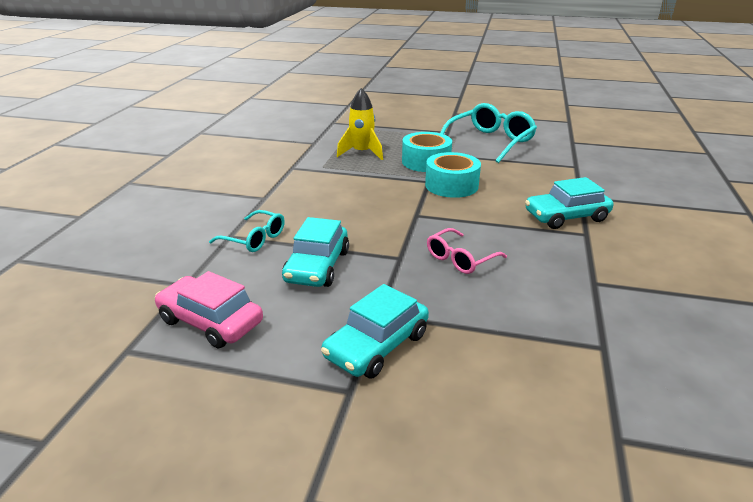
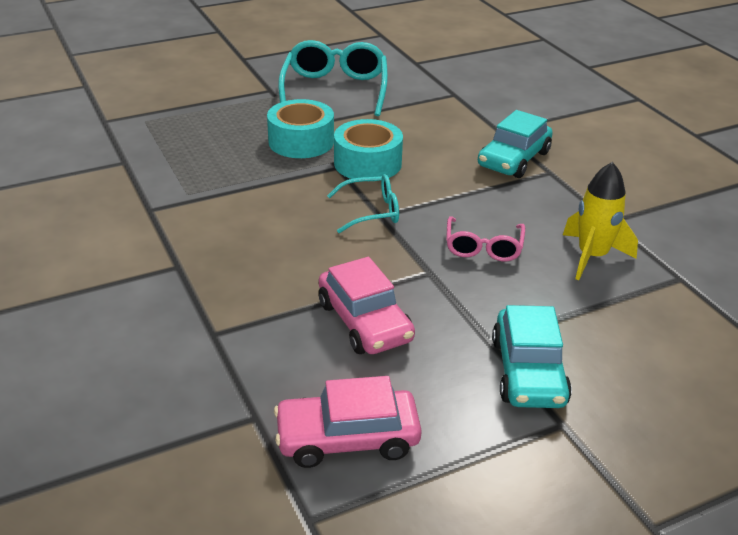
camera: 40 degrees left, 5 degrees up
turquoise glasses [209,210,285,252] -> turquoise glasses moved to [327,174,399,233]
turquoise car [282,217,349,287] -> pink car [319,257,415,354]
yellow rocket [337,88,383,160] -> yellow rocket moved to [563,162,638,280]

